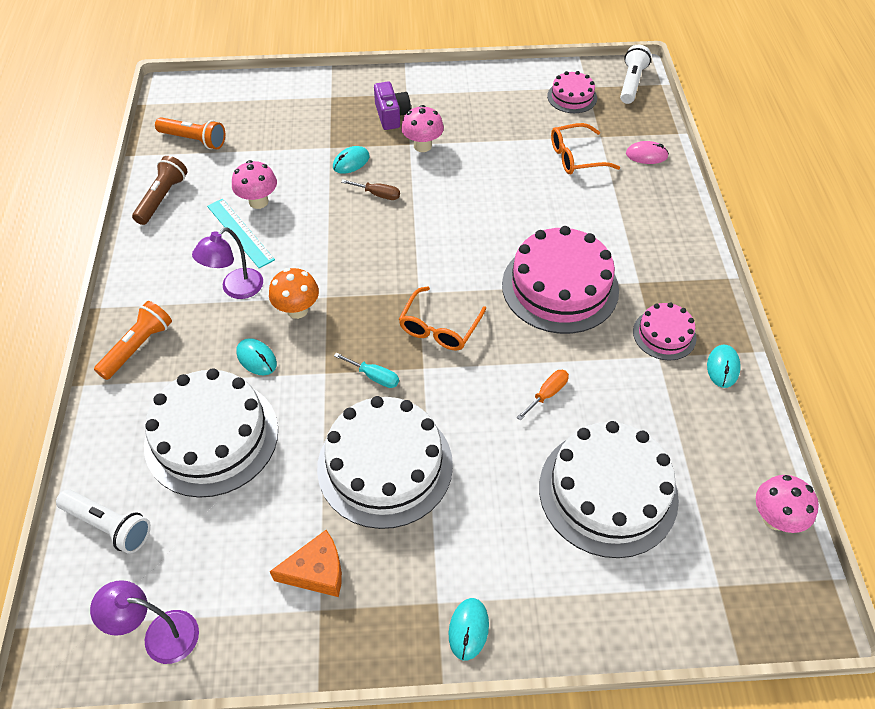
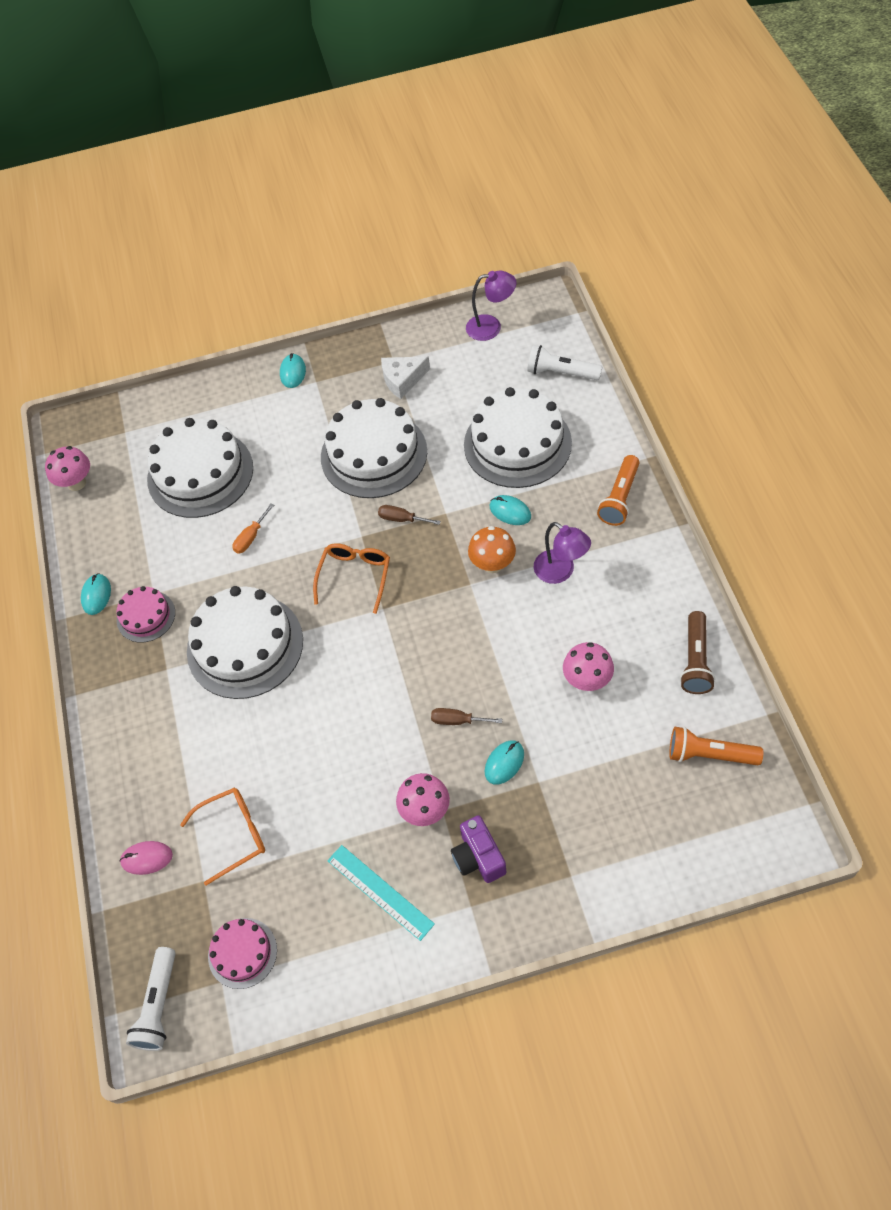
camera: 175 degrees right, 5 degrees up
purple lamp [192,227,263,299] -> purple lamp turned 105 degrees clockwise [534,522,591,584]
turquoise ruler [207,199,275,268] -> turquoise ruler moved to [327,845,435,941]
orange cheese [270,530,342,597] -> white cheese [381,356,430,399]
turquoise screwdriver [334,352,399,388] -> brown screwdriver [378,505,441,525]
pink cake [502,226,619,334] -> white cake [187,586,303,699]

